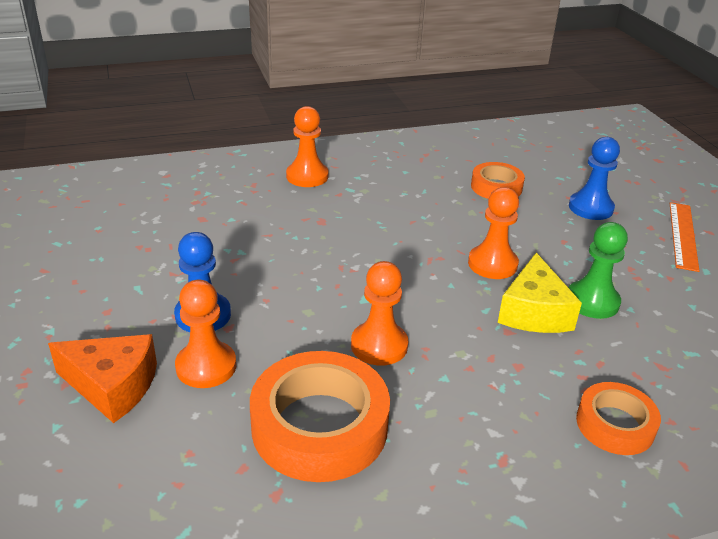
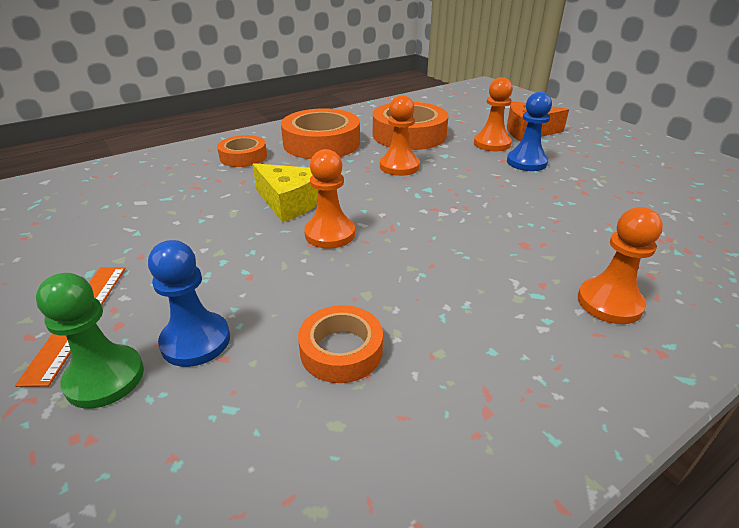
camera: 165 degrees right, 0 degrees up
yellow cheese [498,253,582,333] -> yellow cheese turned 135 degrees clockwise [253,163,318,222]
green pawn [569,222,628,319] -> green pawn moved to [36,273,144,409]
none -> orange tape [281,108,360,159]

